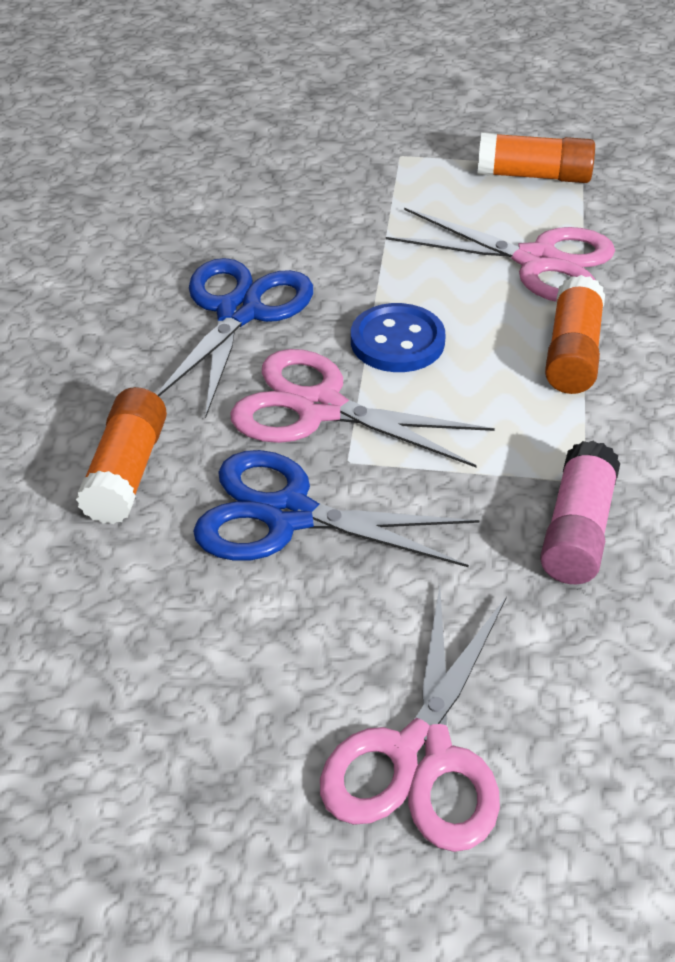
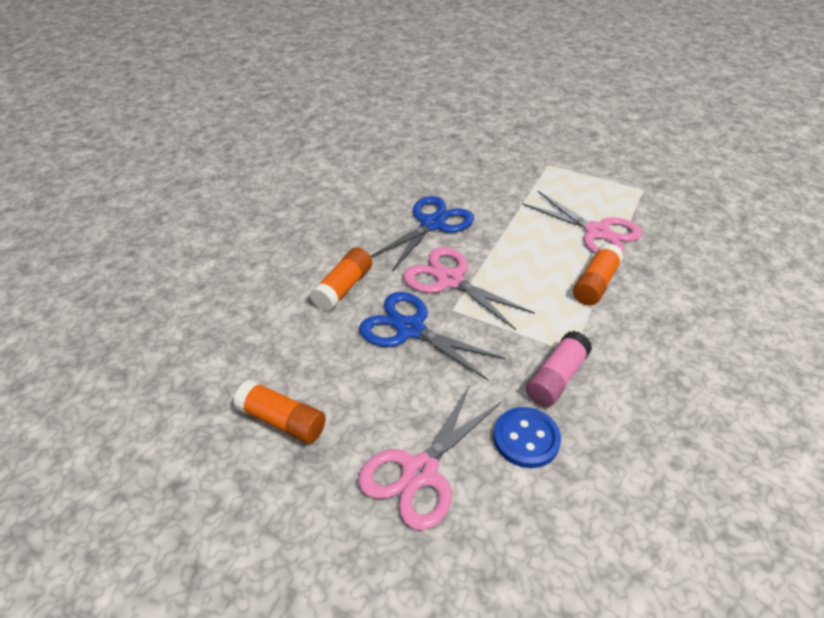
camera: 20 degrees right, 0 degrees up
blue button [351,303,446,372] -> blue button moved to [493,407,561,468]
orange glue stick [477,132,595,183] -> orange glue stick moved to [233,380,326,444]

